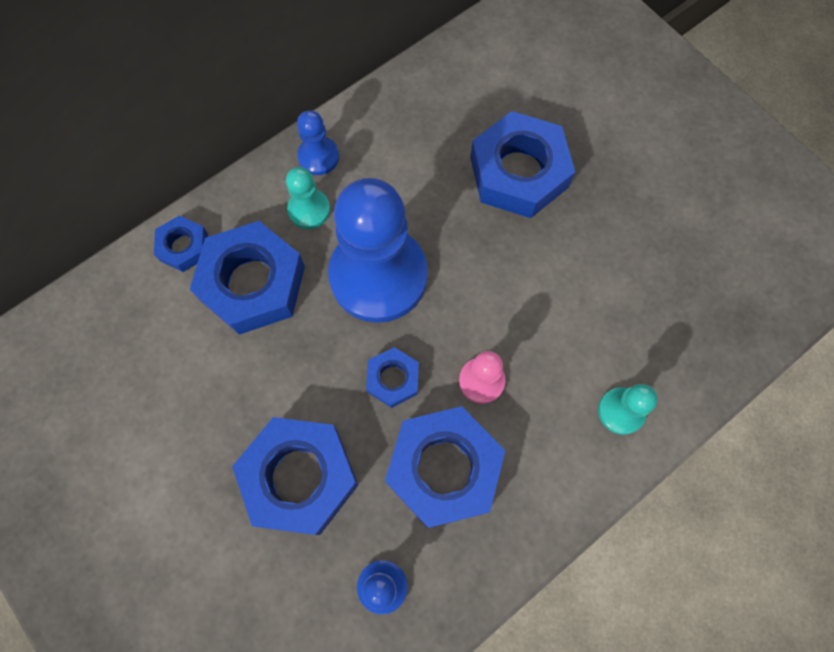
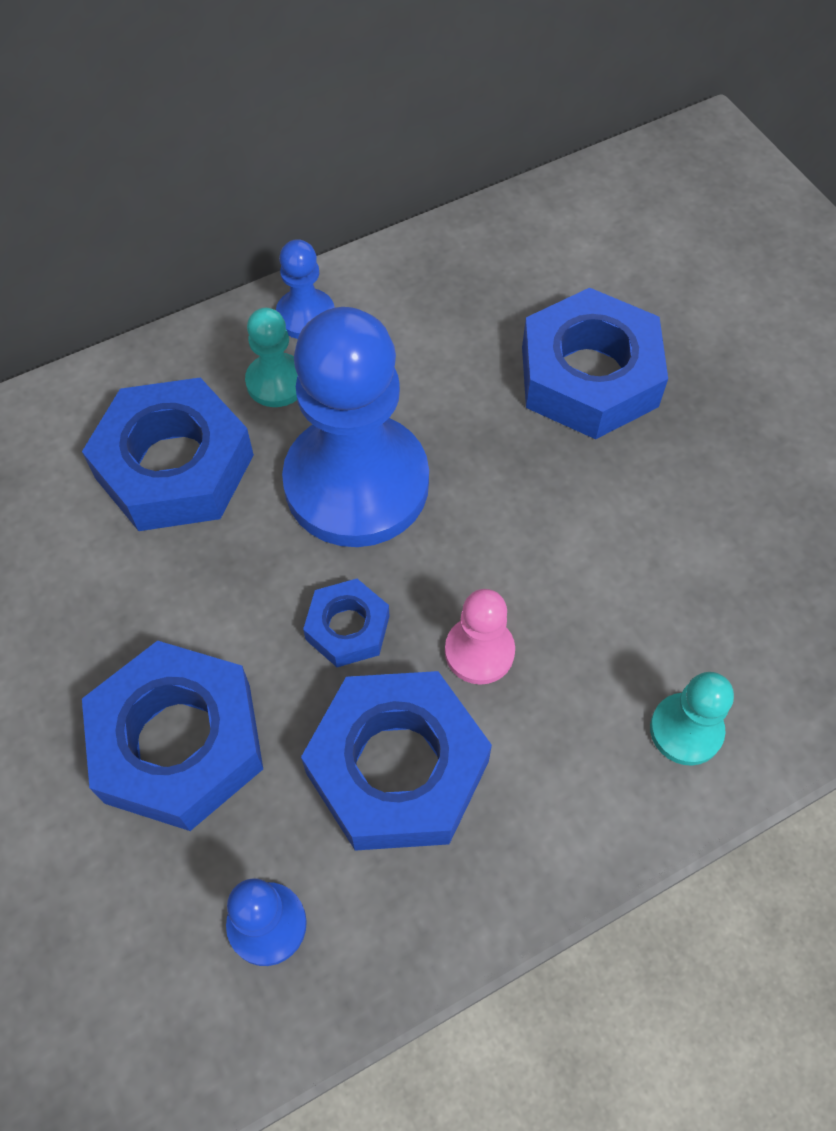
camera: 10 degrees right, 10 degrees down
blue nut [154,215,208,272] -> none

